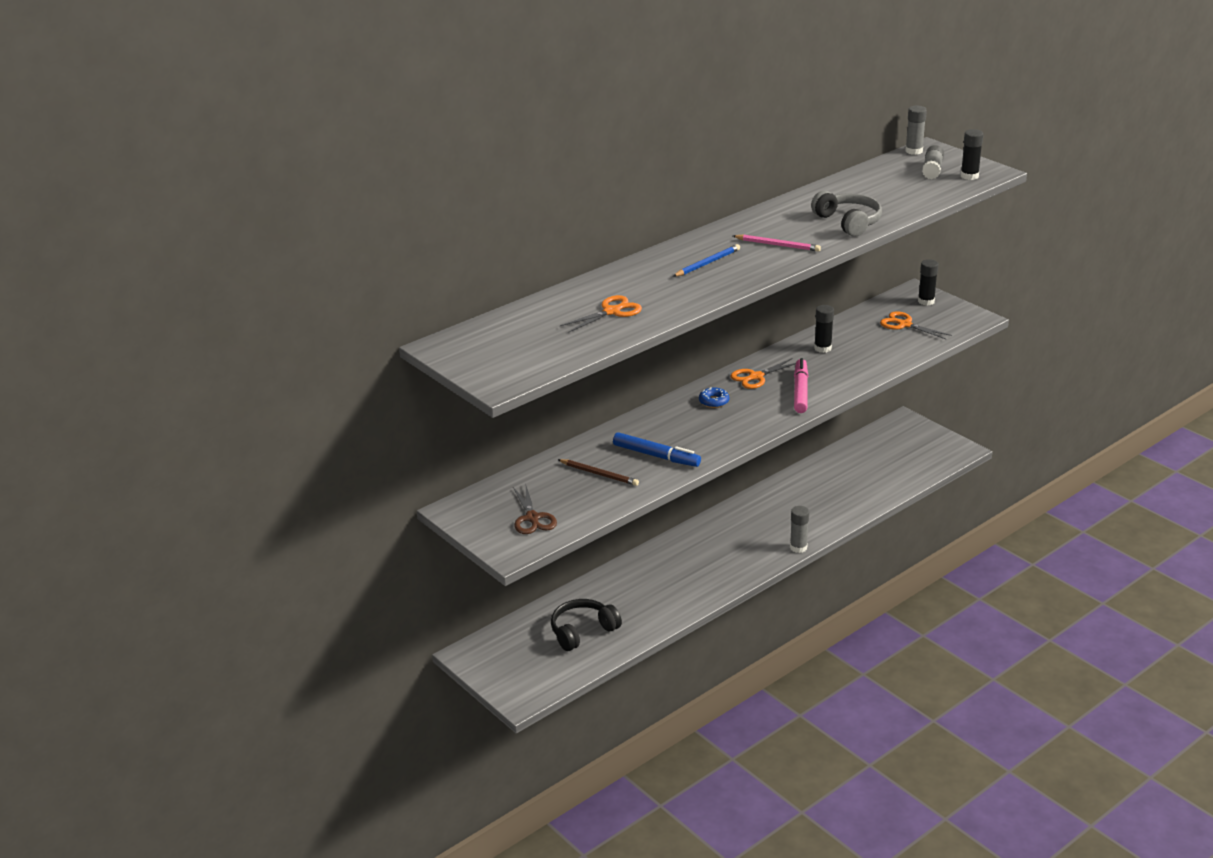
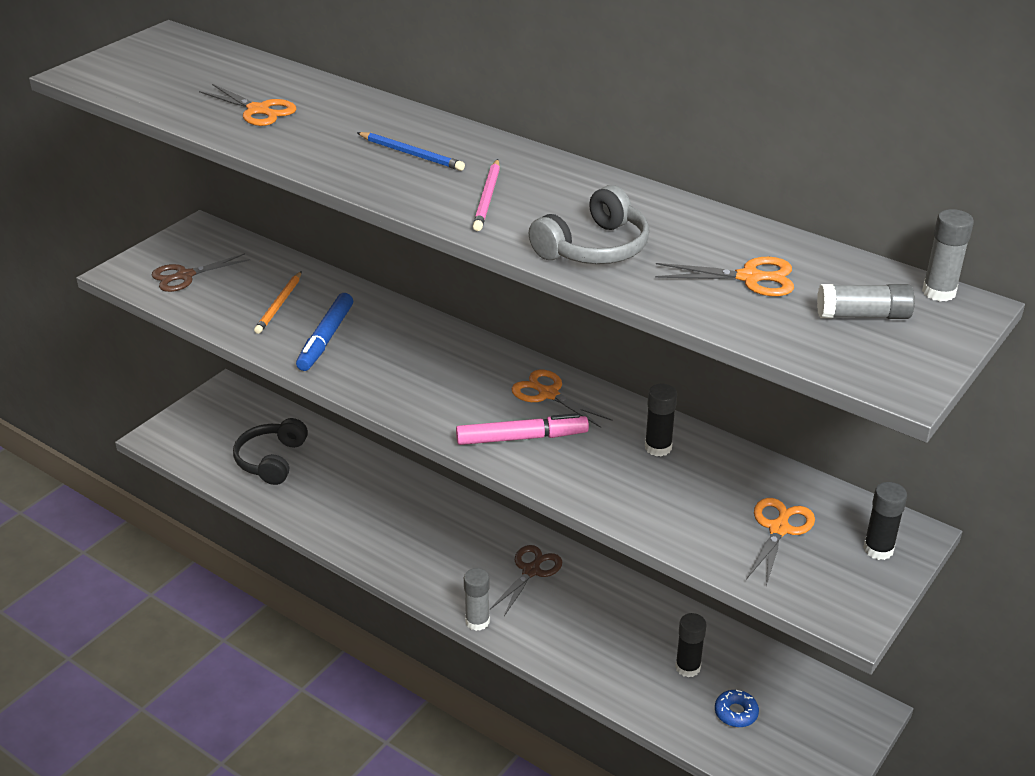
camera: 75 degrees right, 5 degrees up
black headphones [551,599,622,651] -> black headphones turned 120 degrees counterclockwise [233,418,308,485]
brown pencil [558,459,639,486] -> orange pencil [254,271,302,334]
blue donut [699,387,729,408] -> blue donut moved to [715,690,759,727]
black glue stick [961,129,984,180] -> black glue stick moved to [675,613,706,677]
none -> brown scissors [490,545,562,616]
none -> orange scissors [655,257,794,296]

